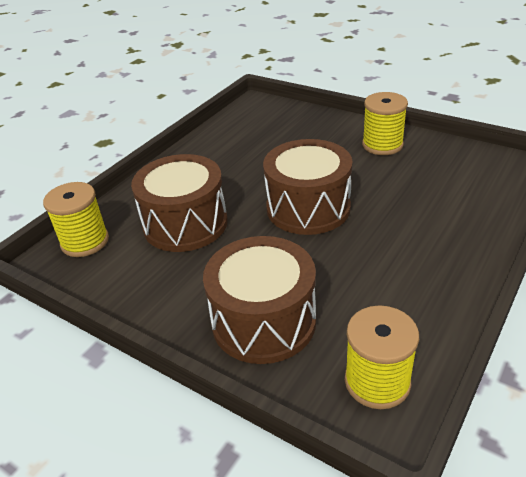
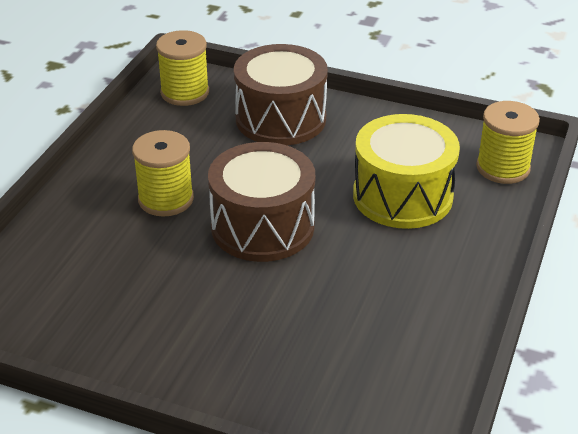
camera: 165 degrees right, 0 degrees up
brown drum [131,154,228,252] -> yellow drum [353,114,460,229]
yellow spool [362,92,408,155] -> yellow spool moved to [132,130,194,217]

